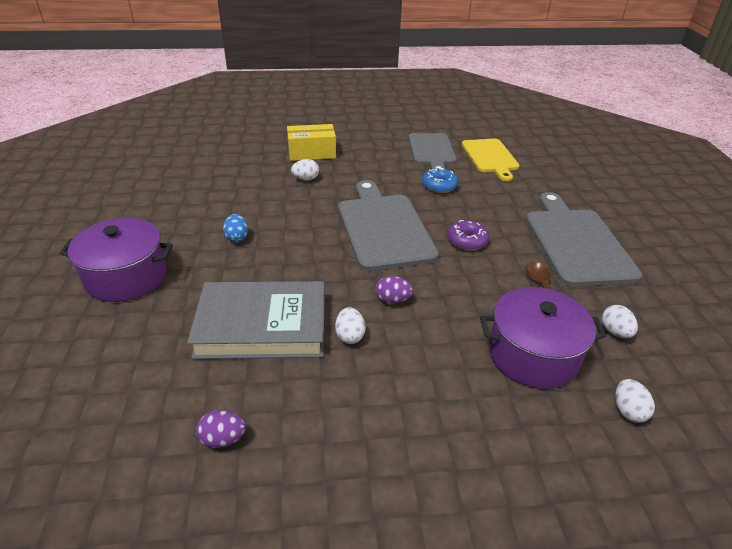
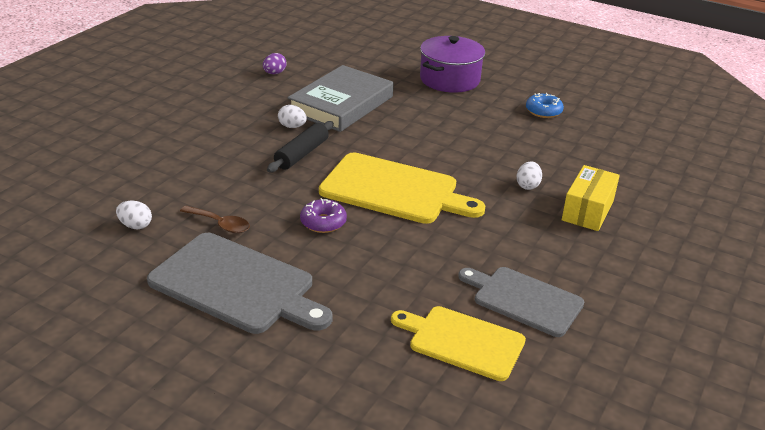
camera: 125 degrees right, 5 degrees down
blue egg [223,214,248,242] -> none
grey cutting board [338,180,439,271] -> yellow cutting board [319,153,485,224]
purple egg [376,276,413,304] -> black rolling pin [267,121,334,172]
blue donut [422,168,458,193] -> blue donut moved to [526,93,564,118]
purple pot [480,287,606,389] -> none
white egg [615,379,655,423] -> none

